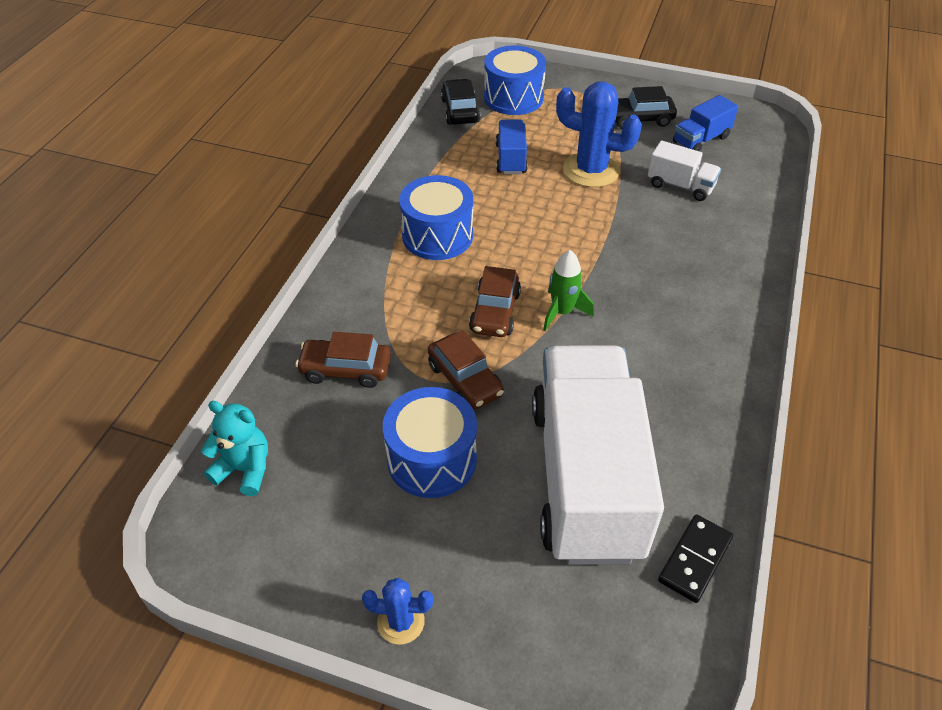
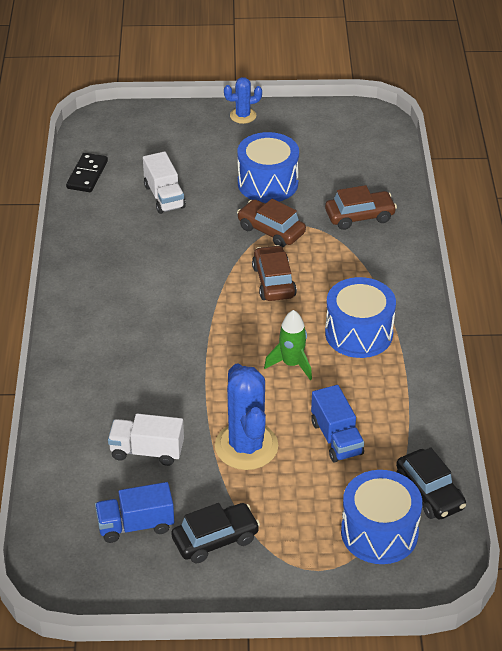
camera: 160 degrees right, 5 degrees down
turquoise teddy bear [201,401,268,496] -> none
white truck [532,345,664,565] -> white truck [143,151,186,214], size x0.42
green rocket [543,250,594,331] -> green rocket moved to [264,310,312,380]
blue cactus [556,81,642,187] -> blue cactus turned 75 degrees clockwise [215,363,278,470]
blue truck [673,95,738,151] -> blue truck turned 135 degrees counterclockwise [95,482,174,543]

